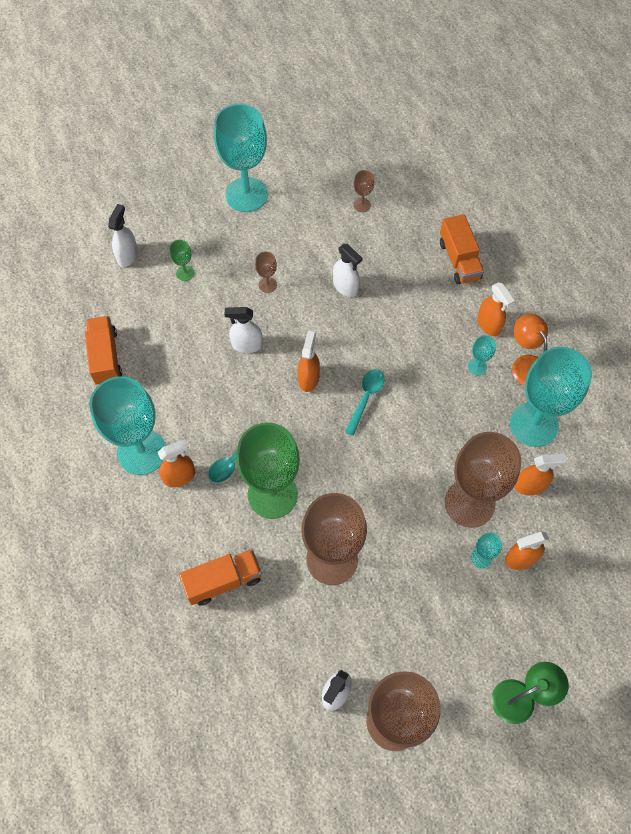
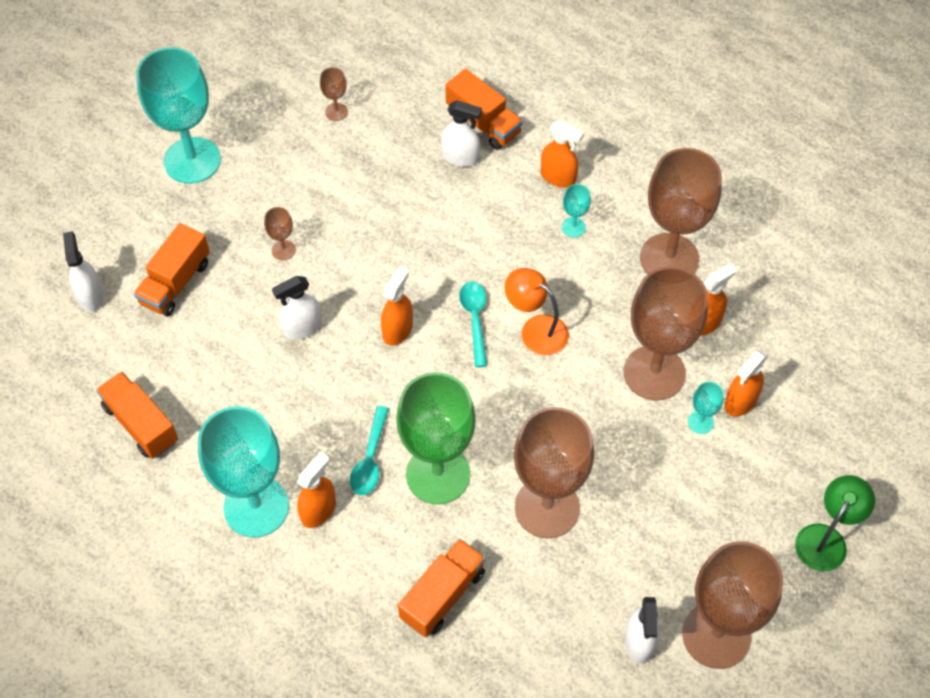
camera: 30 degrees left, 5 degrees down
green goblet [169,240,194,281] -> orange truck [134,223,210,316]
orange spray bottle [297,331,320,392] -> orange spray bottle turned 45 degrees clockwise [381,266,413,346]
white spray bottle [333,244,363,297] -> white spray bottle moved to [441,100,482,167]
turquoise goblet [510,347,592,447] -> brown goblet [640,148,722,274]
orange lamp [512,314,548,386] -> orange lamp moved to [505,268,569,355]

